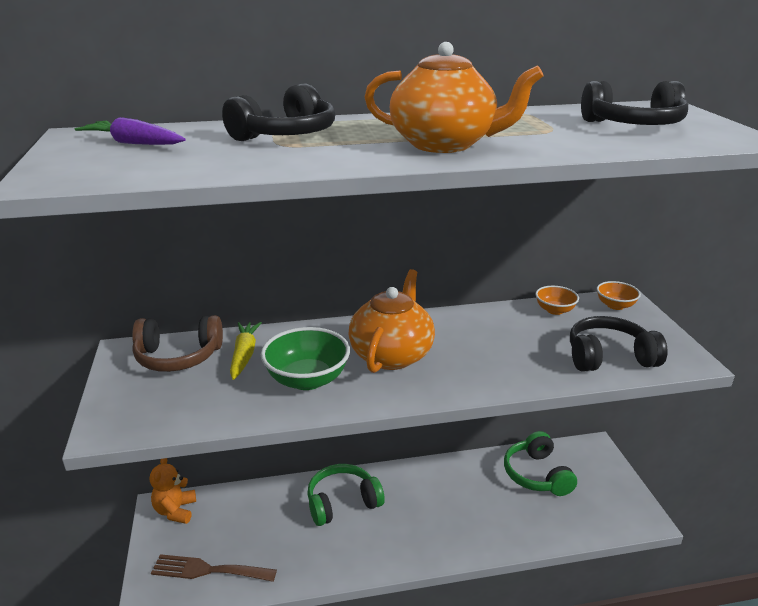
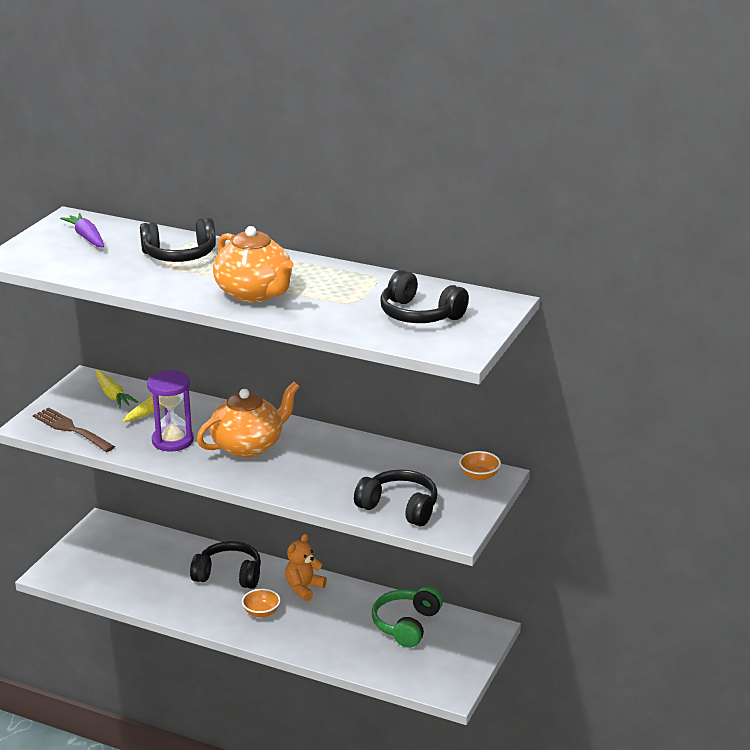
camera: 35 degrees right, 0 degrees up
brown headphones [132,315,223,372] -> yellow carrot [95,370,138,408]
orange teddy bear [150,458,196,524] -> orange teddy bear moved to [285,534,327,601]
brown fork [151,554,277,582] -> brown fork moved to [33,408,115,452]
green bowl [261,327,350,390] -> purple hourglass [147,370,194,452]
green headphones [307,464,385,526] -> black headphones [190,541,261,589]
orange bowl [536,286,579,315] -> orange bowl moved to [242,589,280,618]

